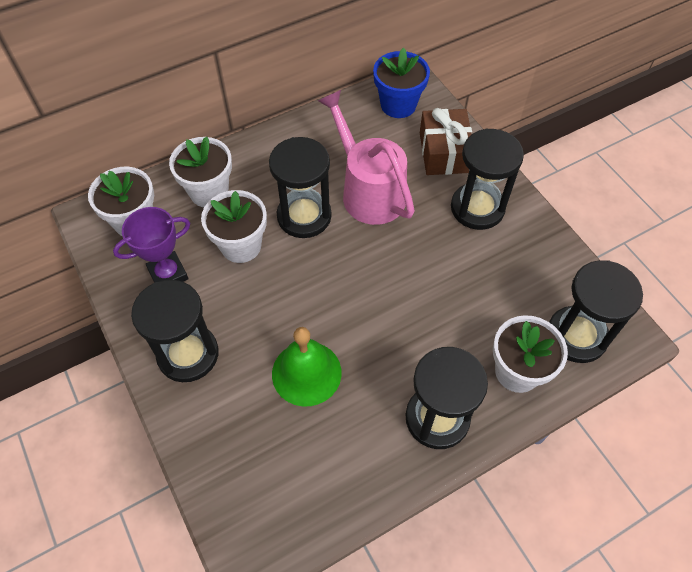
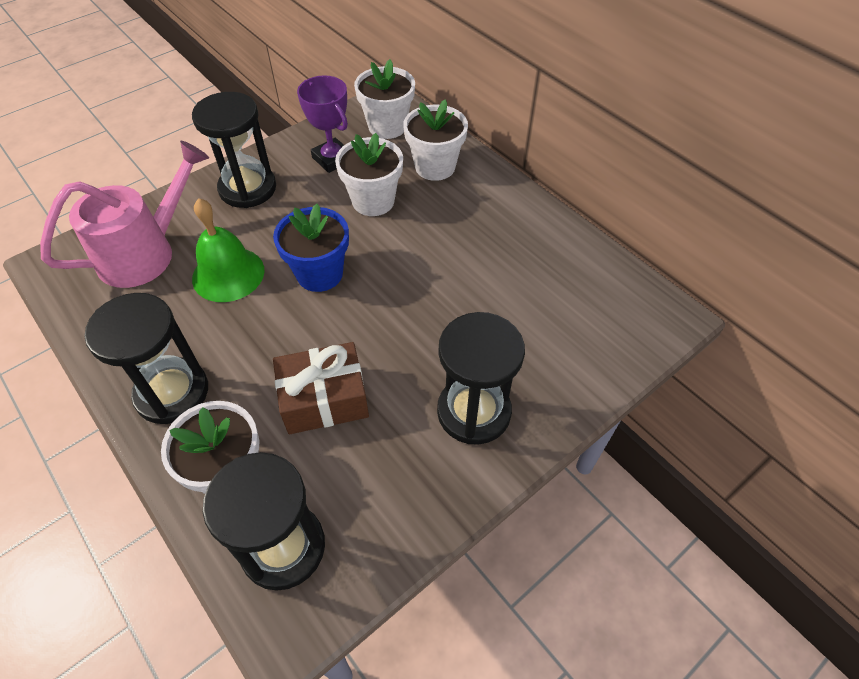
camera: 80 degrees right, 5 degrees down
black hourglass [269,137,332,238] -> none
pink watering can [318,90,415,225] -> pink watering can moved to [40,141,209,288]
blue flower pot [373,47,430,118] -> blue flower pot moved to [273,204,349,292]
brown gift [420,108,472,175] -> brown gift moved to [273,342,369,434]

